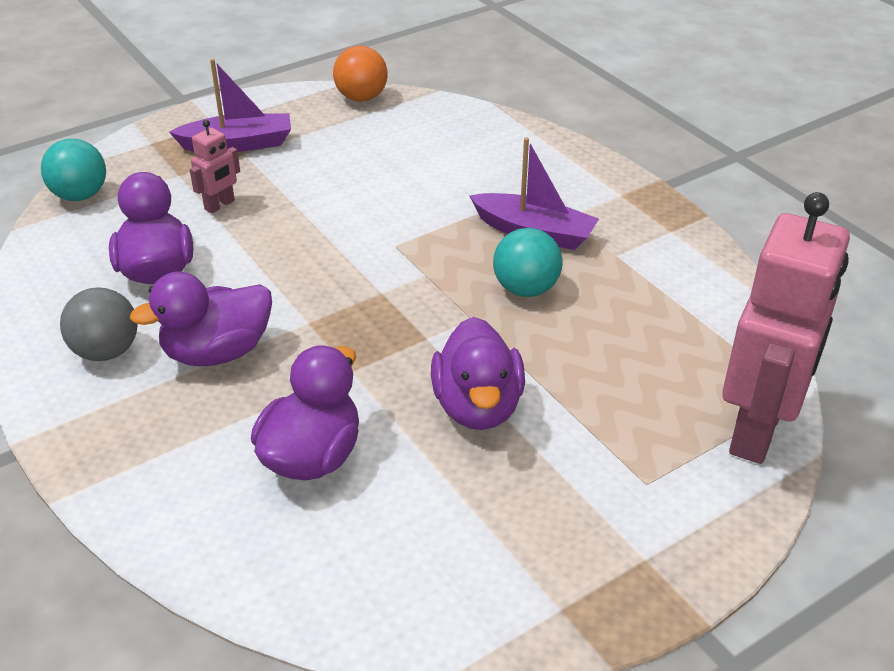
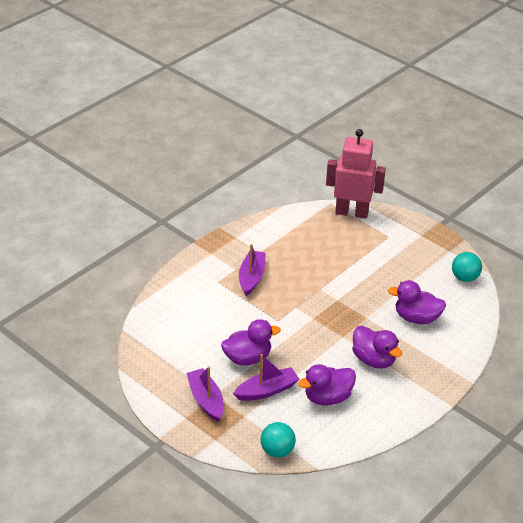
camera: 105 degrees left, 0 degrees up
grey ball [60,287,138,361] -> none
pink robot [190,120,240,213] -> purple boat [233,354,299,401]
orange ball [333,46,388,102] -> none
purple duck [431,317,525,430] -> purple duck moved to [221,319,280,366]
turquoise ball [493,228,563,297] -> turquoise ball moved to [452,252,482,282]

